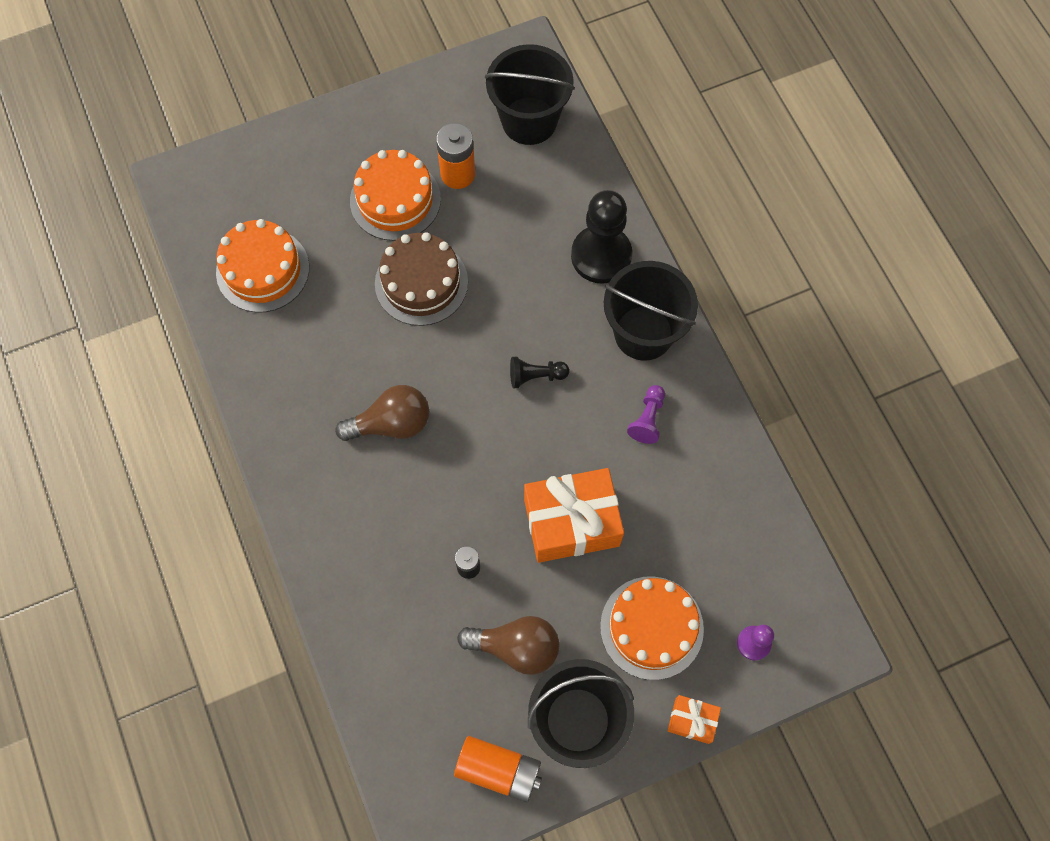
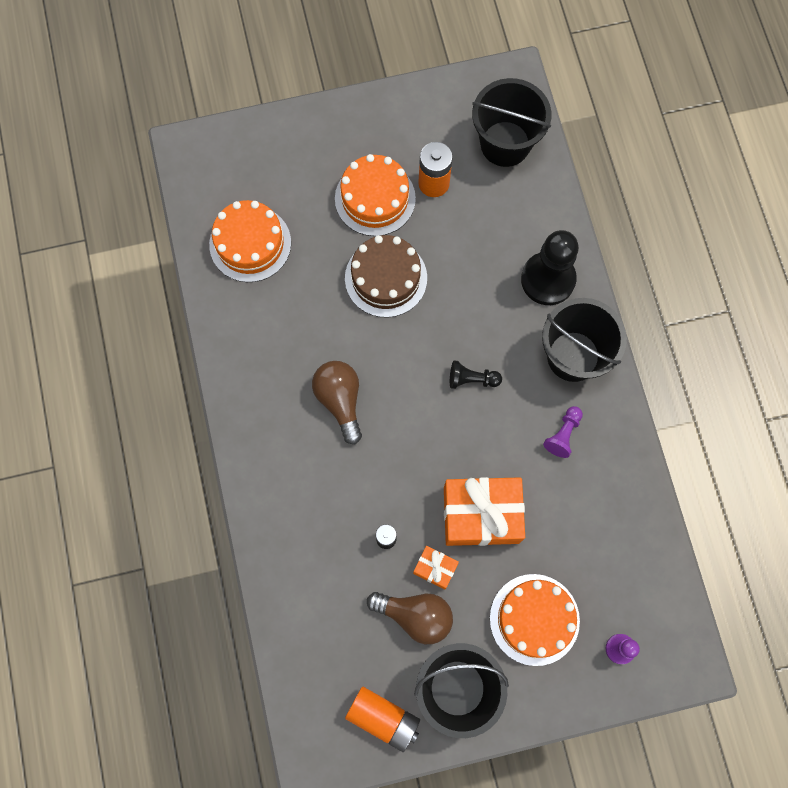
camera: 10 degrees right, 5 degrees up
brown light bulb [336,385,429,441] -> brown light bulb turned 105 degrees counterclockwise [312,361,362,444]
orange gift [668,695,721,744] -> orange gift moved to [413,546,459,589]

